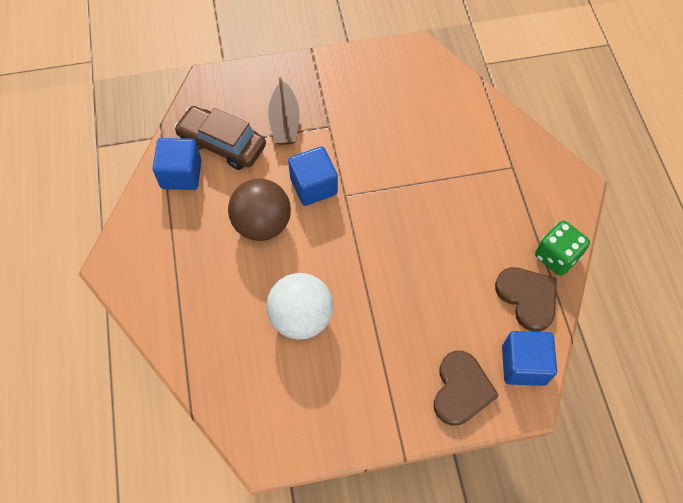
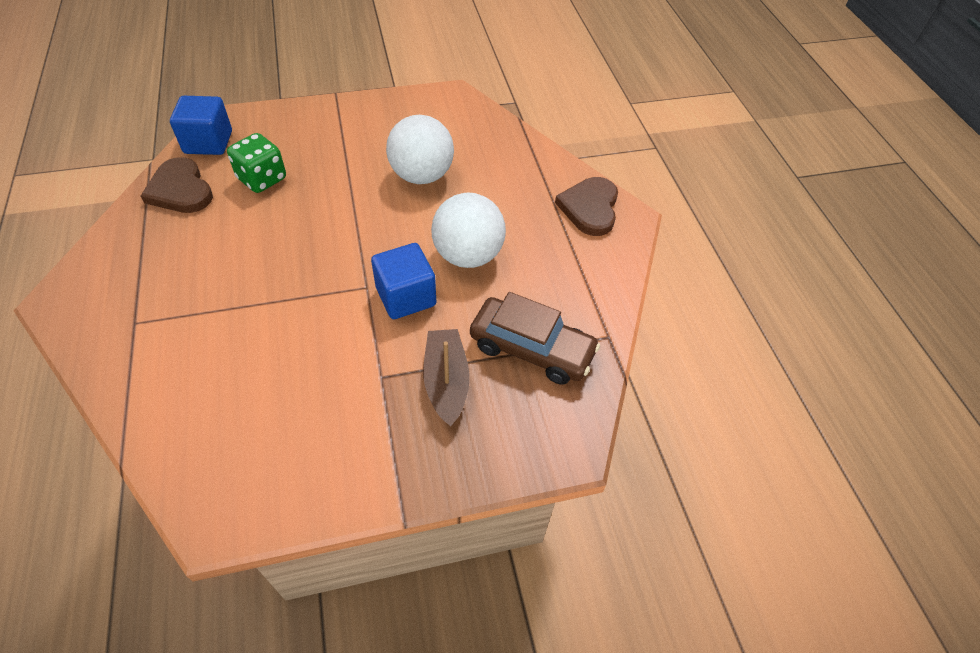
camera: 175 degrees right, 10 degrees down
blue cube [153,138,201,190] -> none
brown ball [228,179,291,241] -> white ball [431,193,506,268]
brown heart [434,351,499,426] -> brown heart moved to [555,177,618,236]
green dice [535,221,590,276] -> green dice moved to [227,133,286,193]

